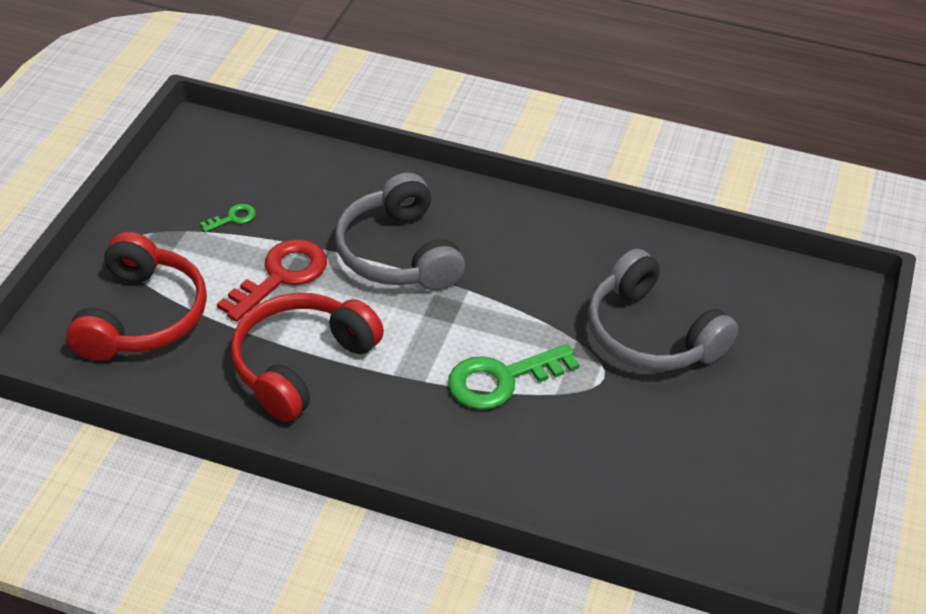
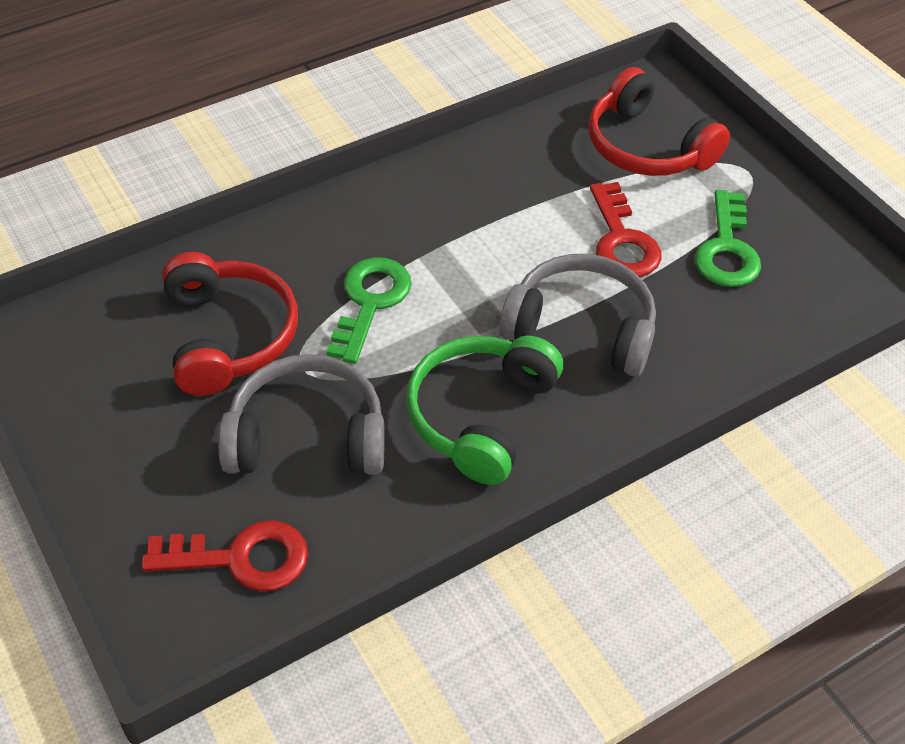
camera: 130 degrees right, 5 degrees up
green key [200,204,256,232] -> green key [695,190,761,287], size x2.16
red headphones [231,293,384,422] -> red headphones moved to [162,252,298,396]
none -> red key [142,520,308,591]
none -> green headphones [406,336,563,485]

